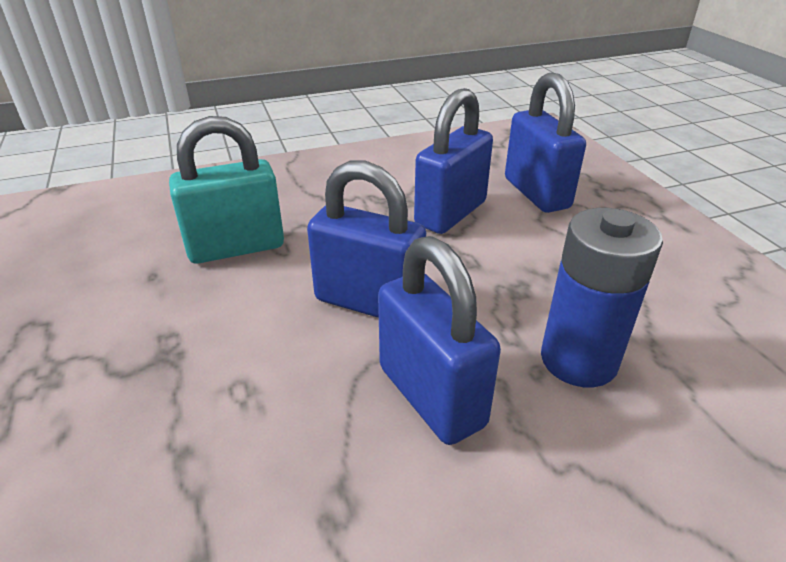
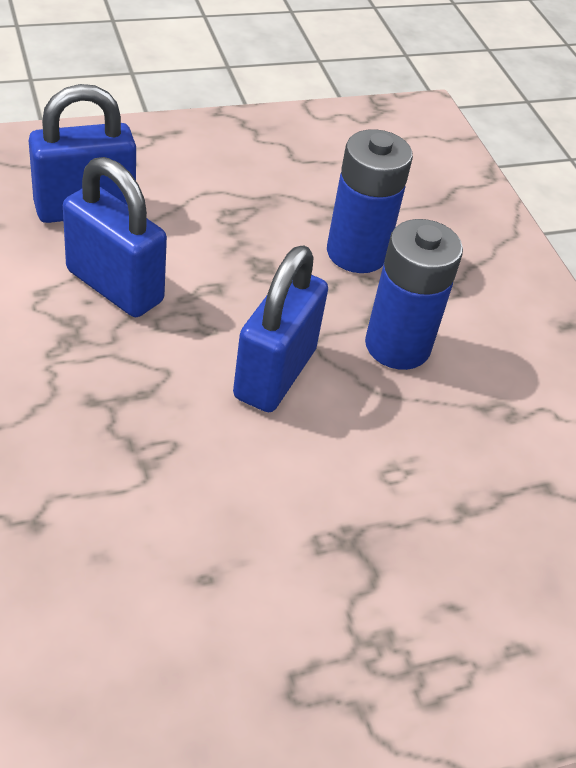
camera: 95 degrees left, 10 degrees up
turquoise padlock [169,116,284,264] -> none
blue padlock [378,236,501,445] -> blue battery [365,219,463,370]

